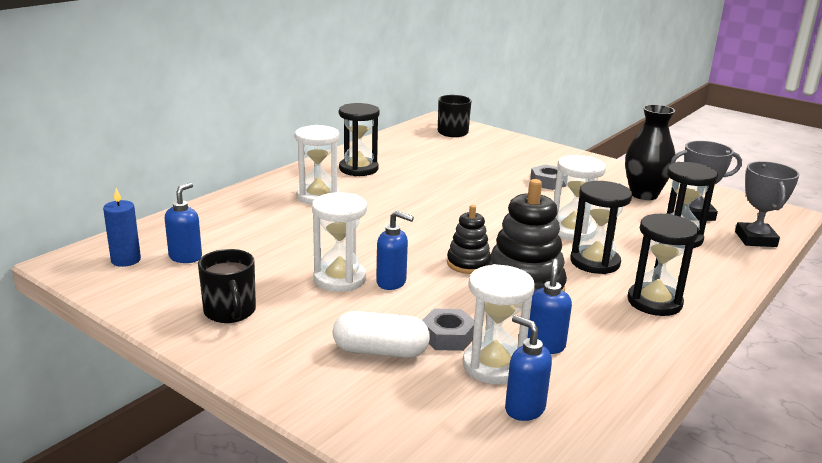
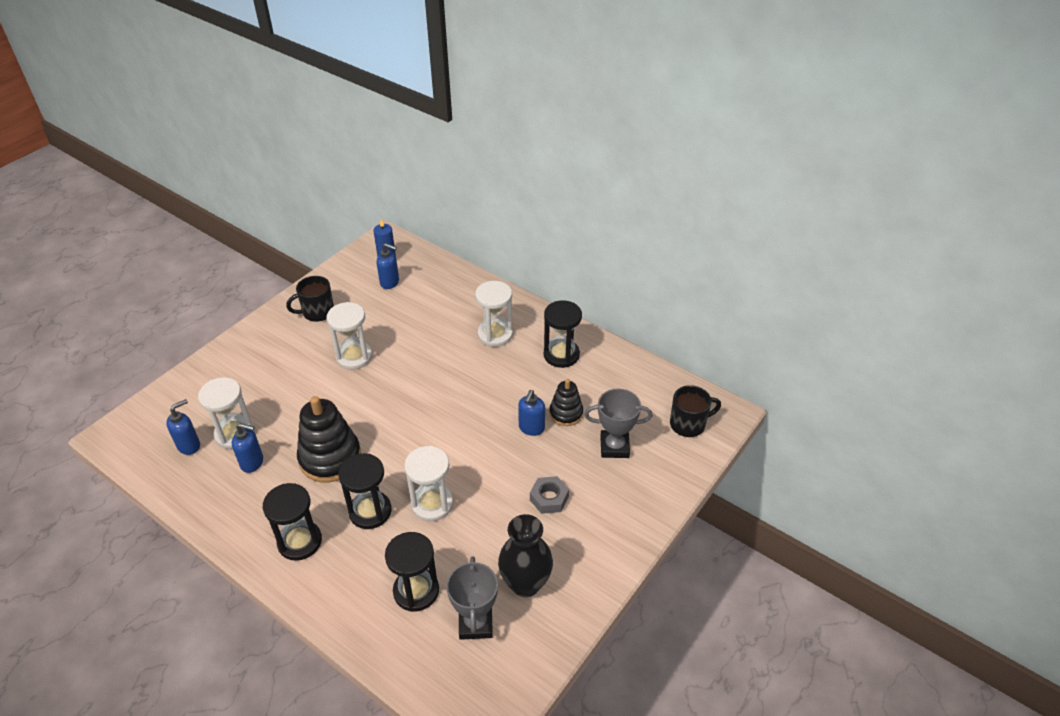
camera: 90 degrees right, 20 degrees up
white capsule [333,311,430,358] -> none
blue soap dispenser [376,211,414,290] -> blue soap dispenser moved to [518,390,545,436]
grey nut [422,309,474,351] -> none
black stacking toy [447,205,491,274] -> black stacking toy moved to [549,379,583,426]
grey trophy [735,161,799,247] -> grey trophy moved to [584,388,652,458]

